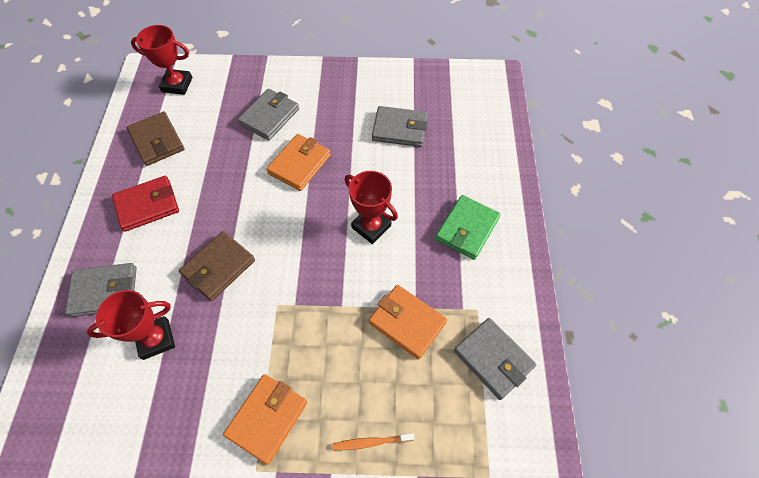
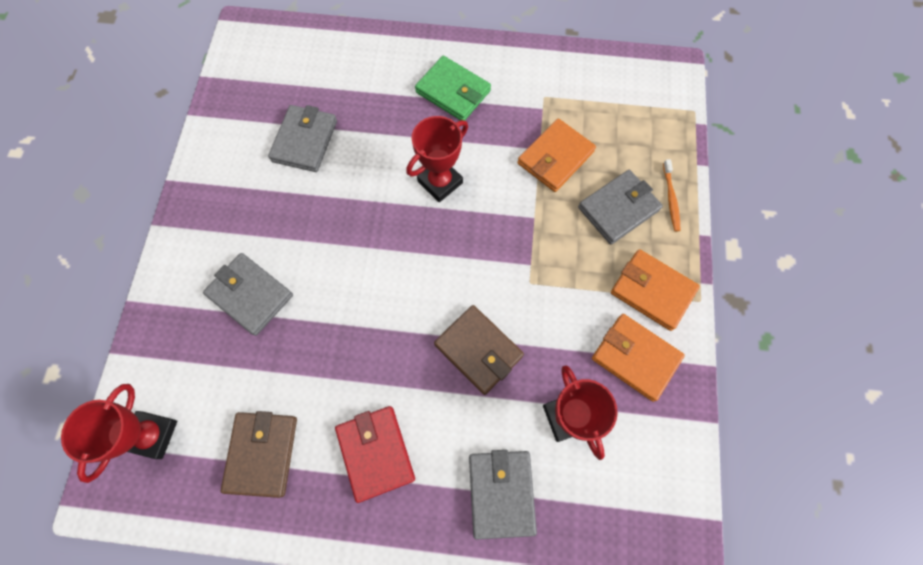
camera: 85 degrees left, 10 degrees up
brown wallet [127,111,184,166] -> brown wallet turned 60 degrees counterclockwise [221,411,297,498]
orange wallet [266,134,331,191] -> orange wallet moved to [592,314,685,402]
grey wallet [454,318,536,400] -> grey wallet moved to [578,170,663,244]

